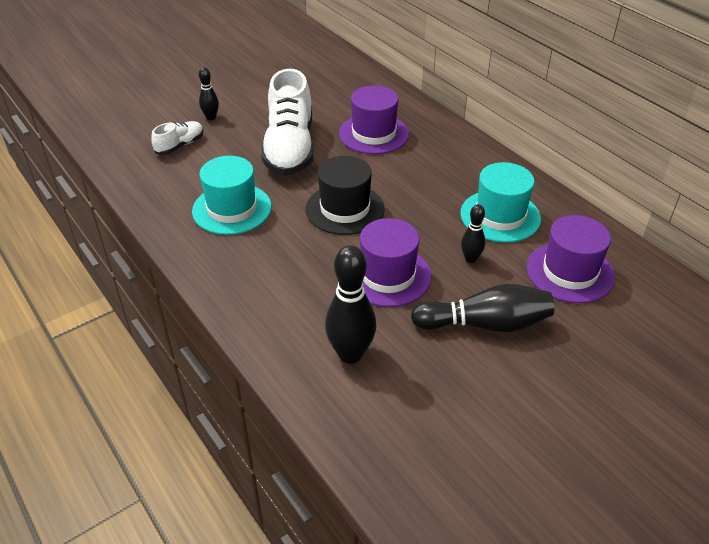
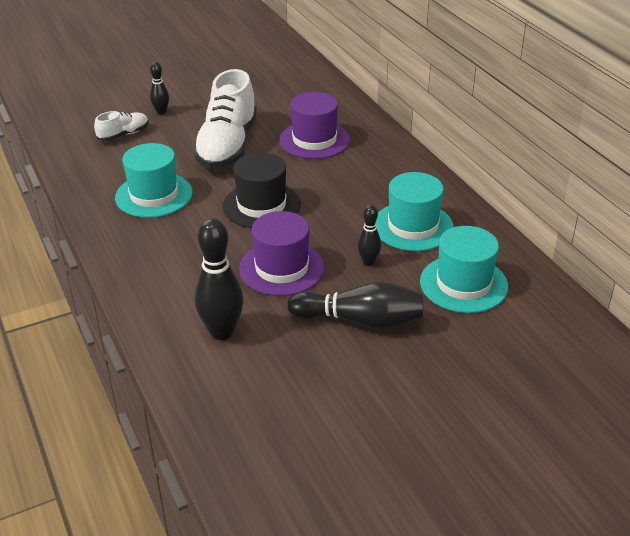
camera: 10 degrees right, 5 degrees down
purple hat [526,215,615,303] -> turquoise hat [420,226,508,313]

